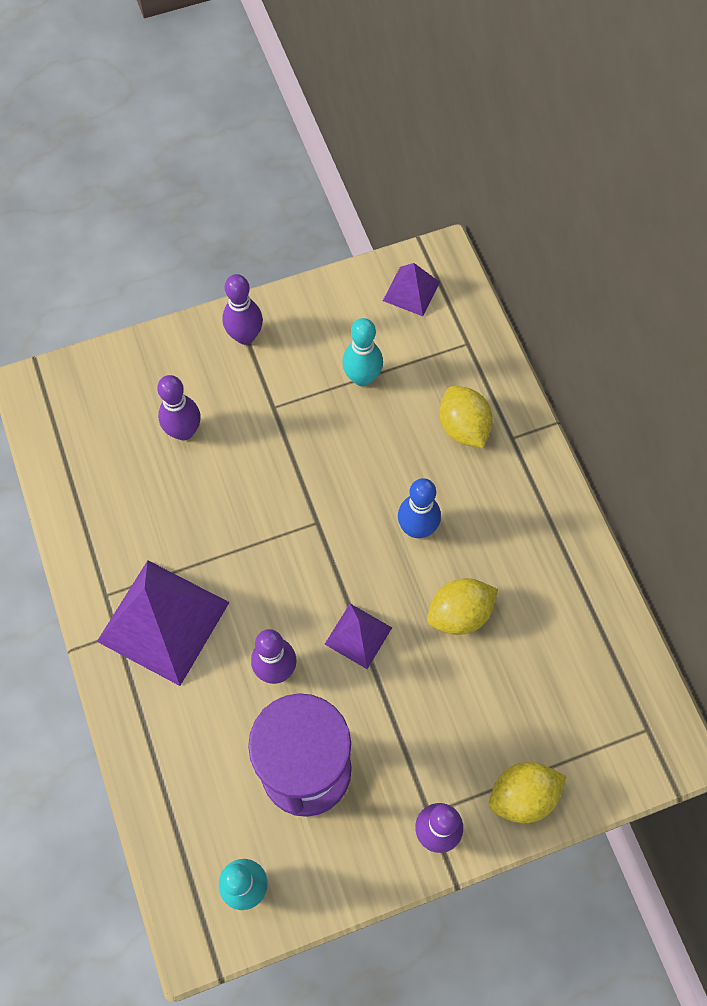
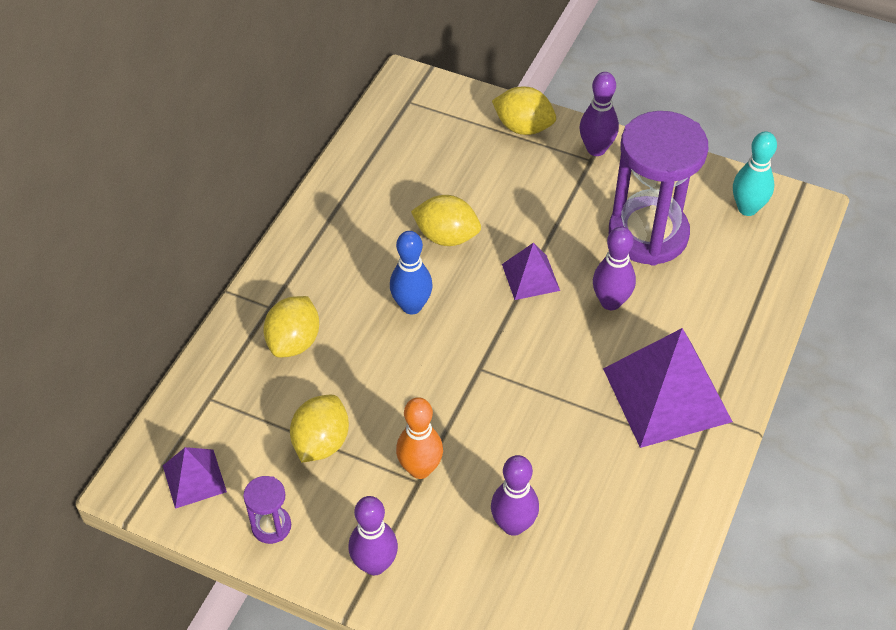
camera: 135 degrees left, 15 degrees down
turquoise bowling pin [342,318,383,386] -> yellow lemon [290,395,349,462]
none -> purple hourglass [243,476,291,544]
none -> orange bowling pin [396,397,443,479]

